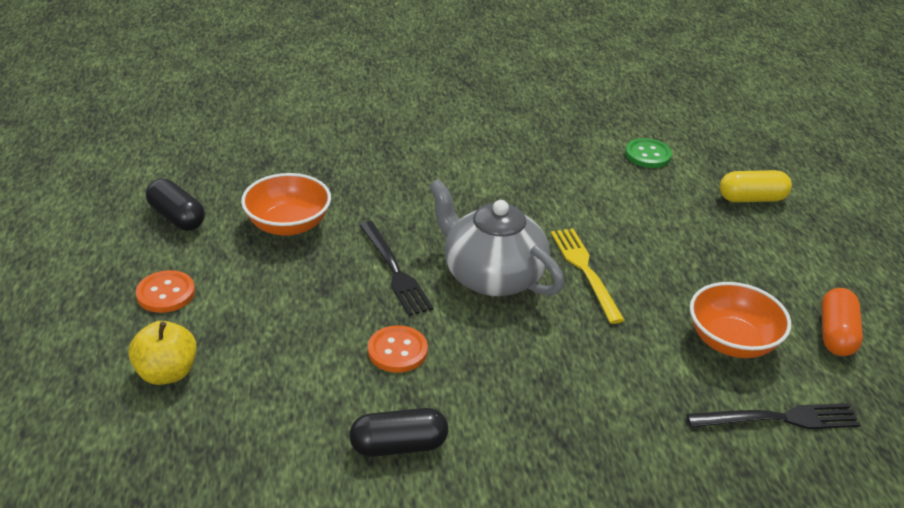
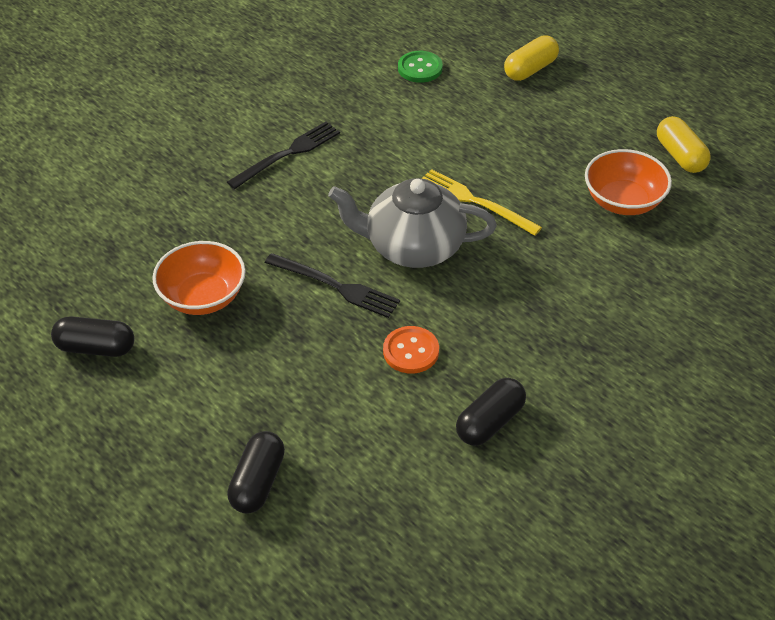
camera: 35 degrees left, 10 degrees up
yellow apple [128,321,197,385] -> black capsule [227,431,285,514]
orange button [136,270,195,313] -> none
black fork [687,403,860,429] -> black fork moved to [227,121,340,189]
orange capsule [821,288,863,356] -> yellow capsule [657,116,711,173]

